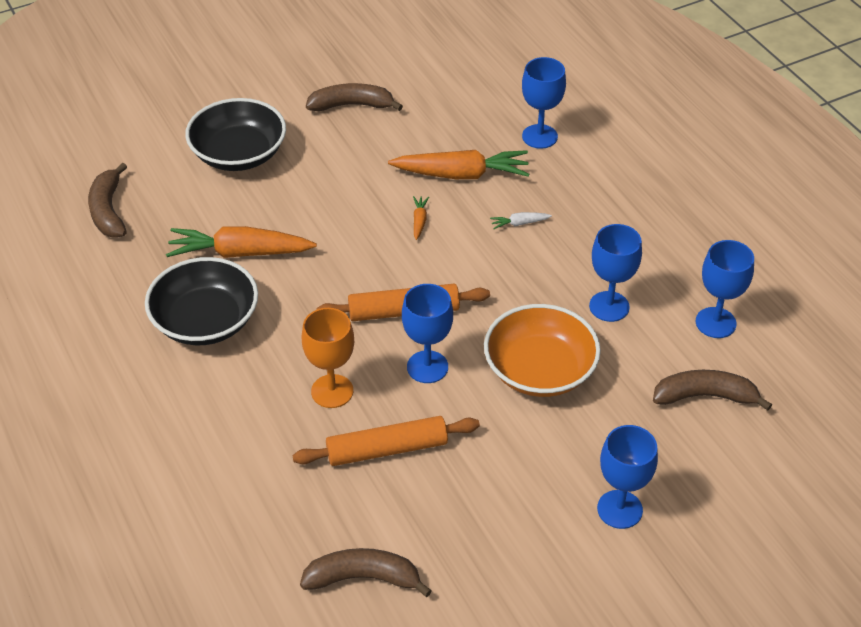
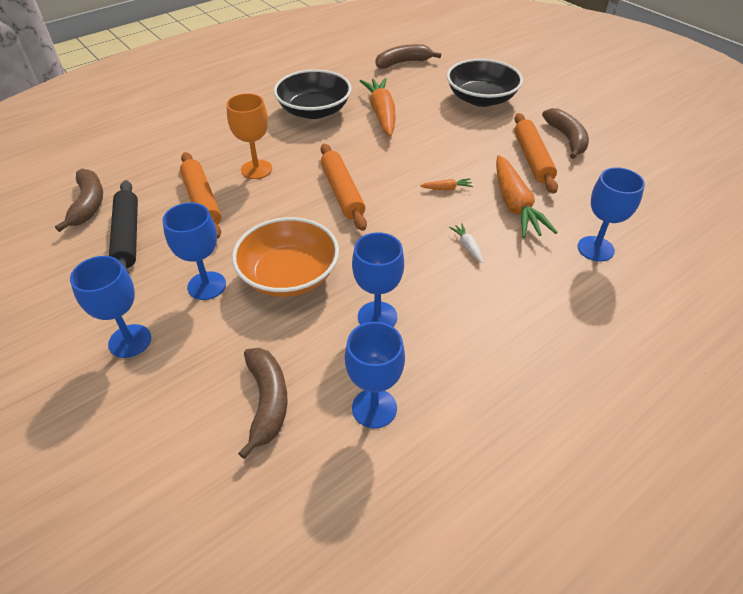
camera: 80 degrees right, 0 degrees up
blue goblet [402,284,453,383] -> blue goblet moved to [163,203,226,300]
none -> black rolling pin [109,180,138,273]
none -> orange rolling pin [514,113,558,193]

